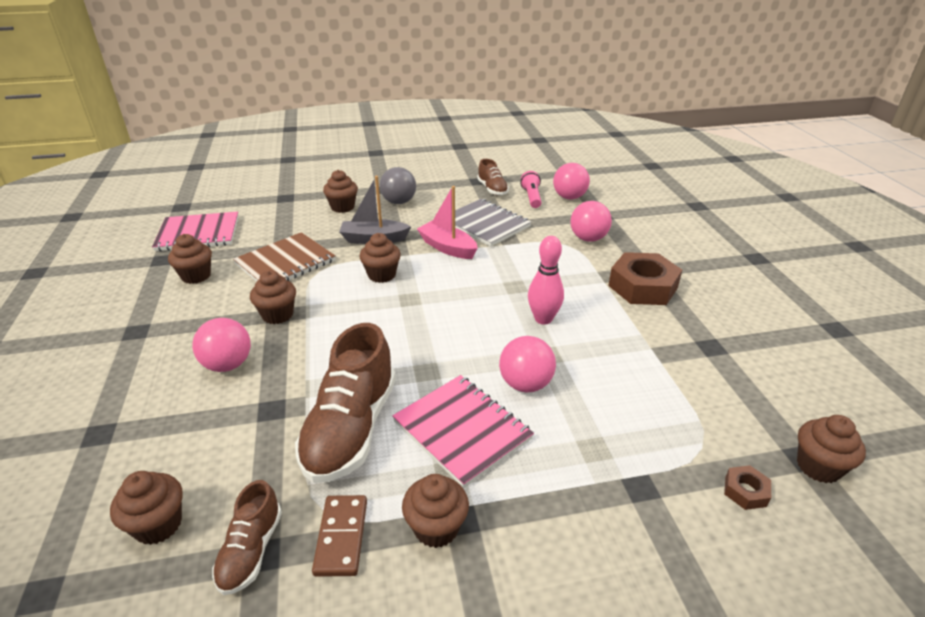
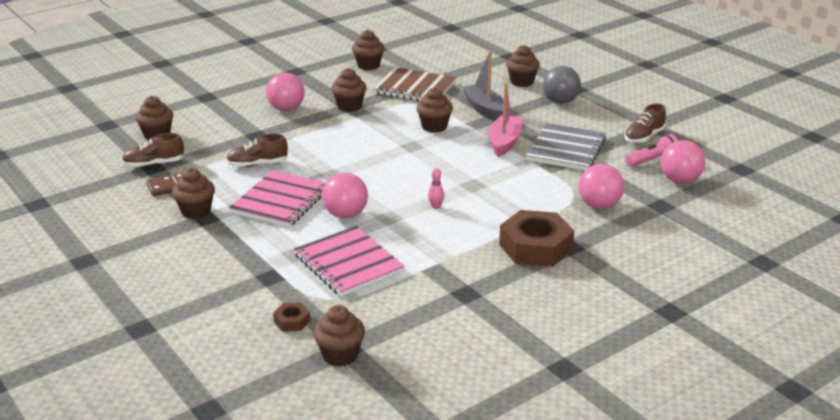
camera: 65 degrees right, 5 degrees down
pink notebook [152,212,239,251] -> pink notebook moved to [294,226,405,296]
brown shoe [295,323,396,483] -> brown shoe [226,134,288,167], size x0.53
pink bowling pin [528,236,564,325] -> pink bowling pin [428,168,444,209], size x0.50

